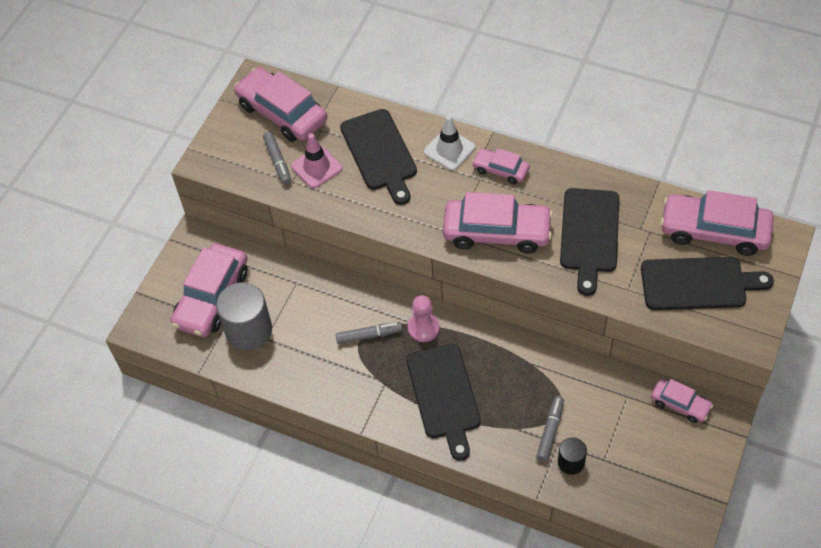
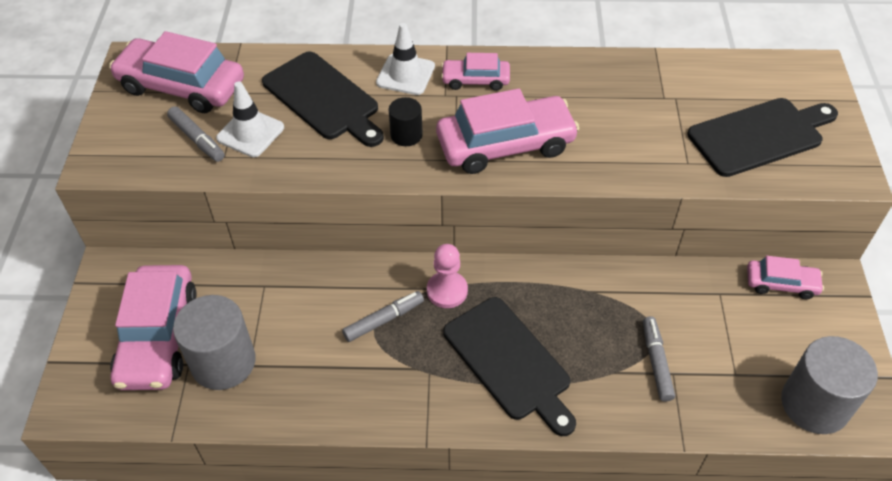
camera: 25 degrees left, 5 degrees down
pink traffic cone [291,133,343,188] -> white traffic cone [216,81,284,157]
black cylinder [558,438,587,475] -> black cylinder moved to [389,97,423,146]
black cutting board [560,188,619,296] -> none
pink car [660,190,774,256] -> none
none -> grey cylinder [781,336,878,434]

